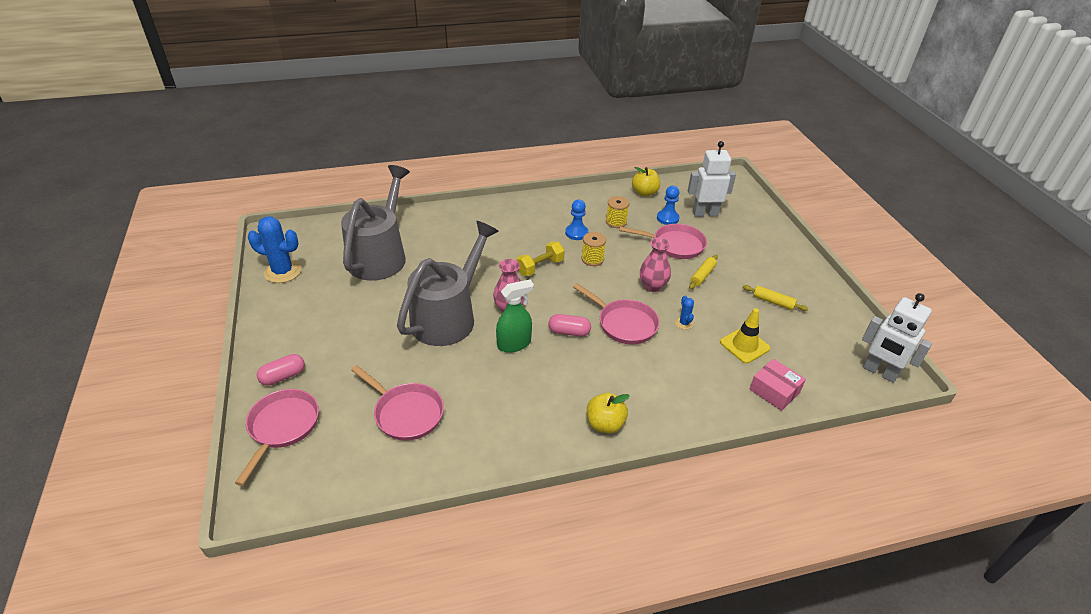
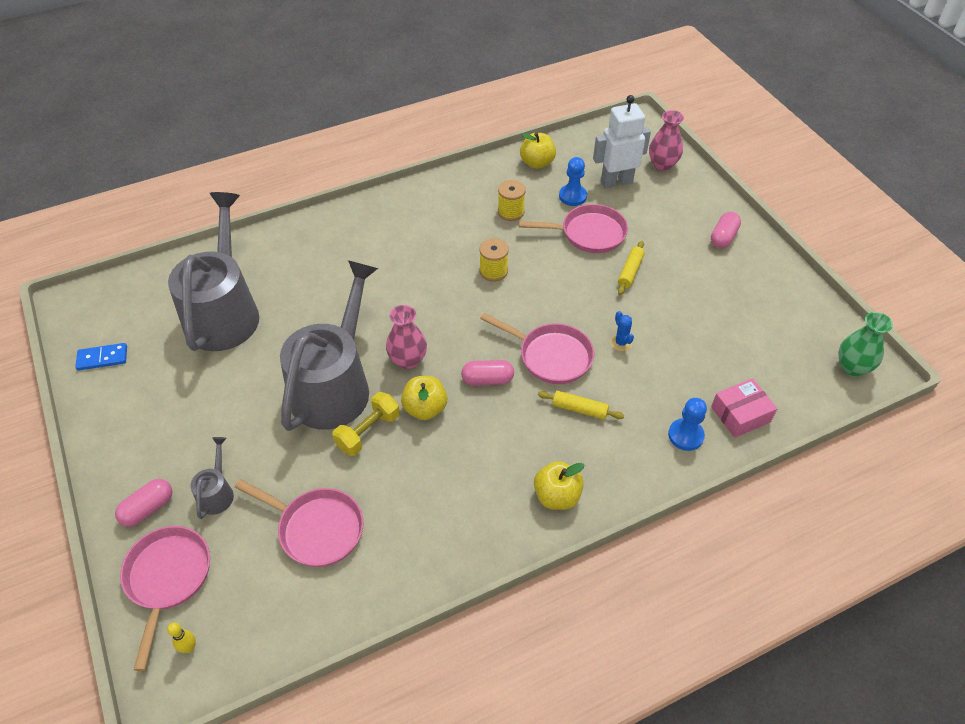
camera: 10 degrees left, 10 degrees up
blue cactus [248,216,301,283] -> blue domino [75,343,127,371]
green spray bottle [496,280,534,353] -> yellow apple [401,376,448,420]
yellow dumbbell [516,242,565,276] -> yellow dumbbell moved to [332,392,400,456]
blue pawn [565,200,588,240] -> blue pawn moved to [668,398,707,451]
pink vase [640,238,671,292] -> pink vase moved to [649,110,684,171]
yellow traffic cone [720,308,770,364] -> none
yellow rolling pin [743,285,808,311] -> yellow rolling pin moved to [538,391,624,420]
pink box [750,359,806,411] -> pink box turned 60 degrees counterclockwise [711,378,777,438]
white robot [862,293,932,383] -> green vase [838,312,893,377]
none -> yellow bowling pin [167,622,196,653]
none -> grey watering can [191,437,234,519]
none -> pink capsule [711,212,741,248]

